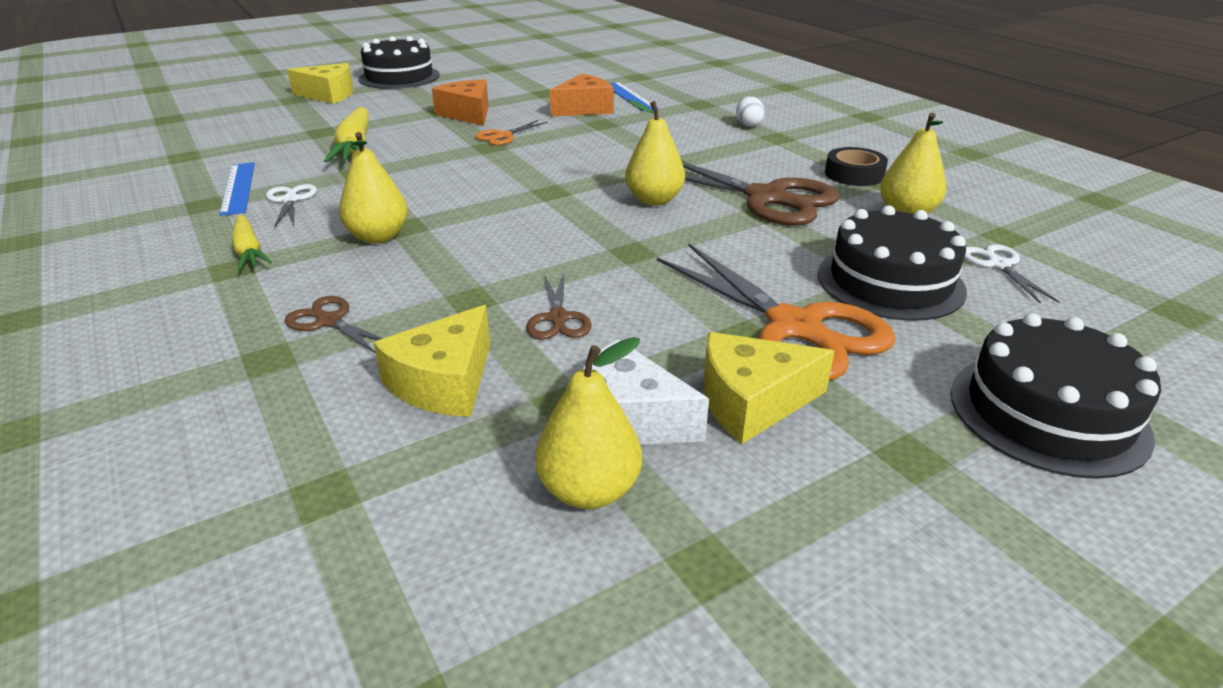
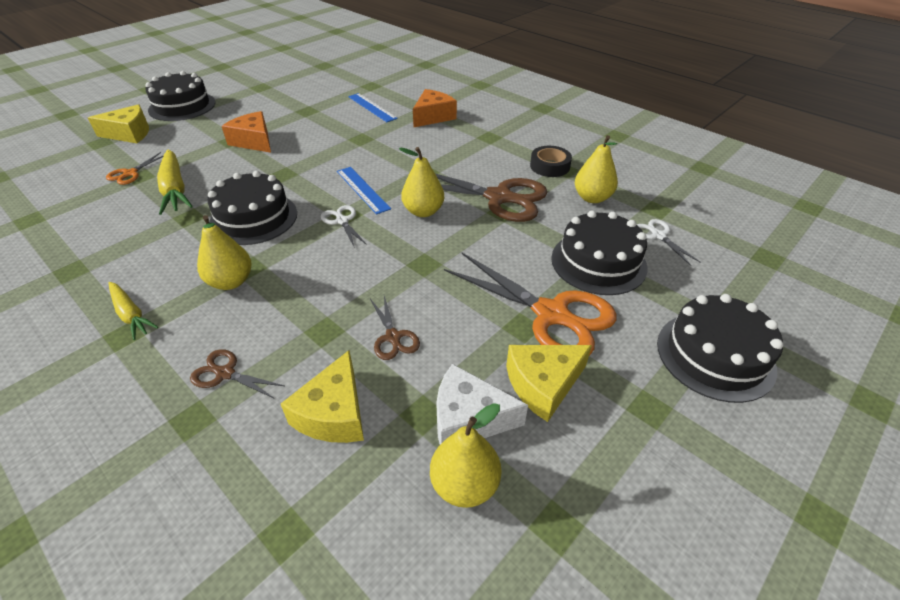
camera: 15 degrees left, 10 degrees up
blue ruler [219,162,255,216] -> blue ruler moved to [337,167,391,215]
white scissors [266,184,317,228] -> white scissors moved to [321,205,367,248]
orange scissors [475,120,548,145] -> orange scissors moved to [106,152,164,185]
orange cheese [550,74,614,116] -> orange cheese moved to [413,89,457,127]
white egg [736,96,765,127] -> none
none -> black cake [208,171,297,245]

